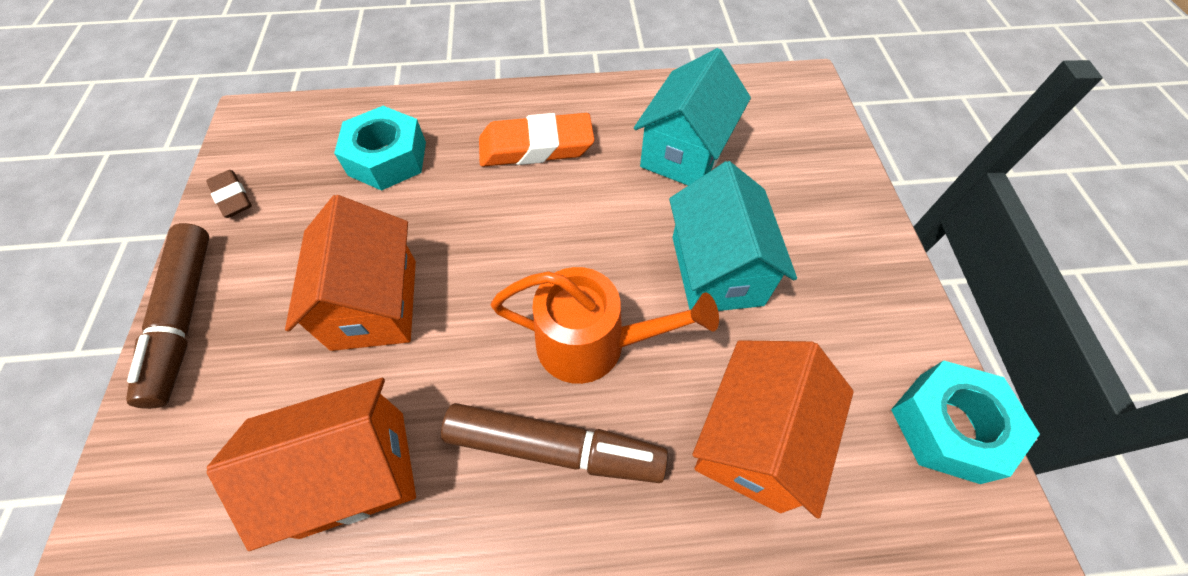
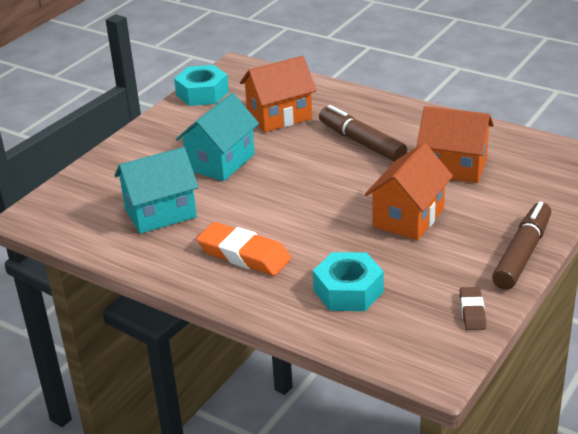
camera: 140 degrees left, 25 degrees down
orange watering can [491,267,719,384] -> none

